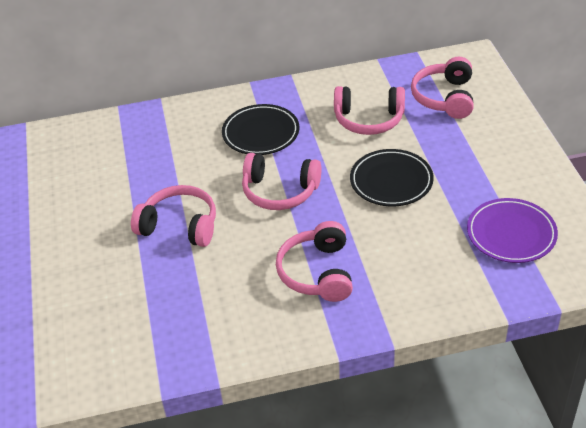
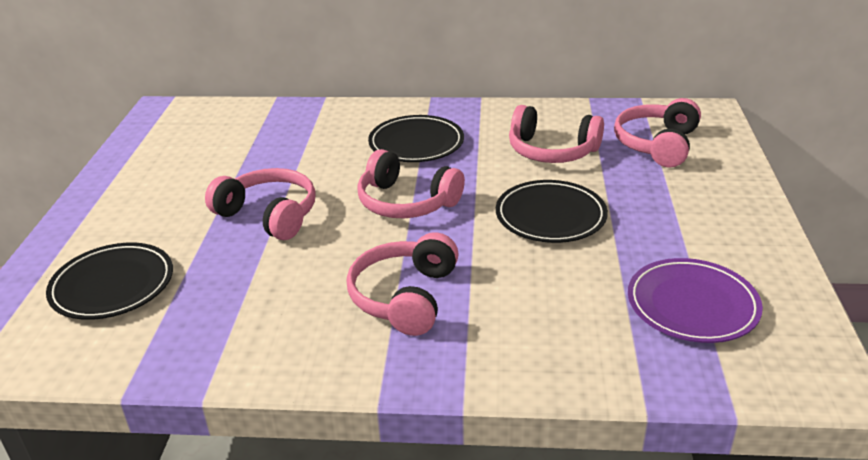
camera: 15 degrees right, 10 degrees down
none -> black plate [46,243,173,320]

